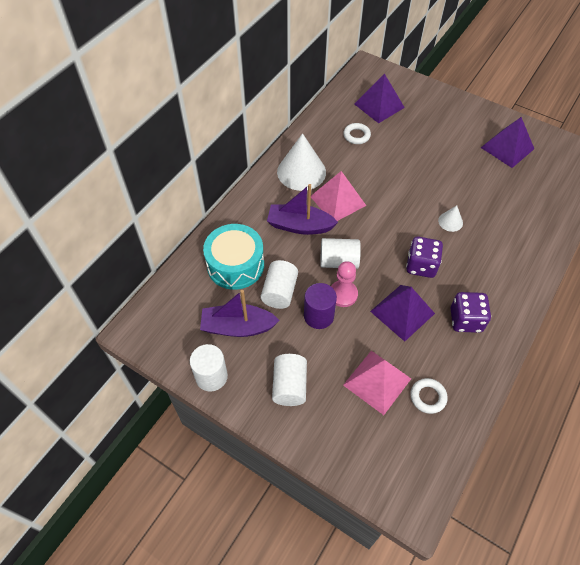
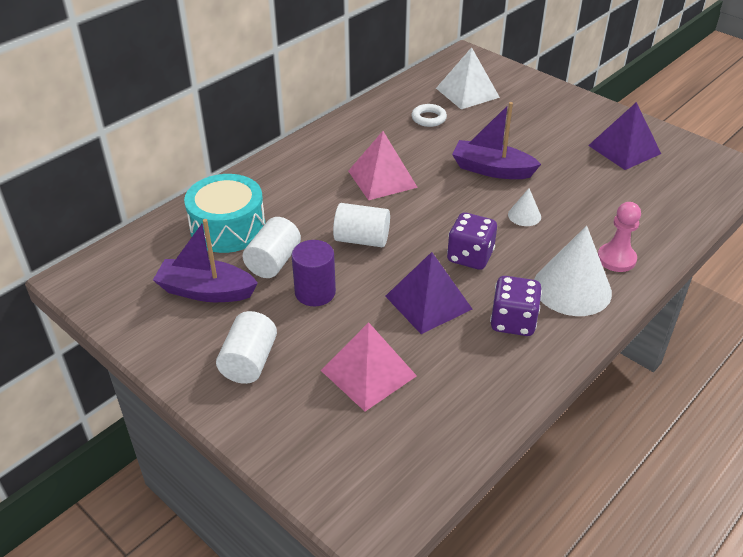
camera: 10 degrees right, 15 degrees down
white cylinder [190,344,228,392] -> none
purple boat [267,184,338,235] -> purple boat moved to [452,102,541,179]
white cone [277,133,326,191] -> white cone moved to [534,226,612,316]
pink pawn [331,261,358,307] -> pink pawn moved to [598,202,641,272]
purple pyramid [354,74,405,123] -> white pyramid [436,47,500,109]
white ring [410,378,448,414] -> none

